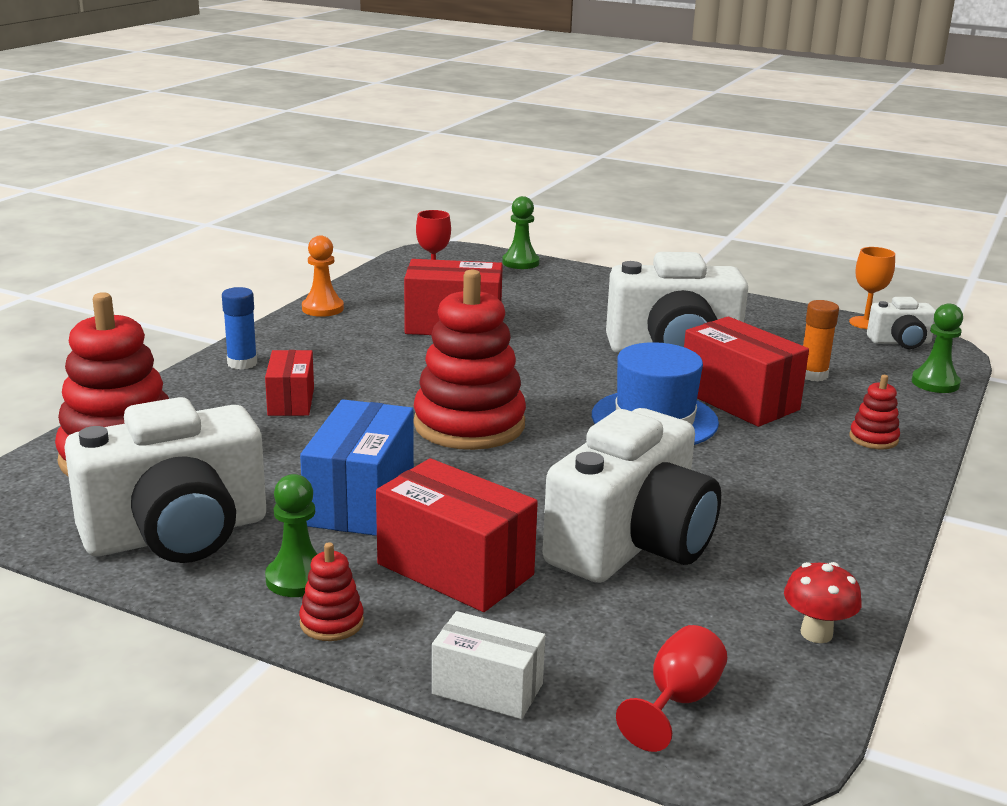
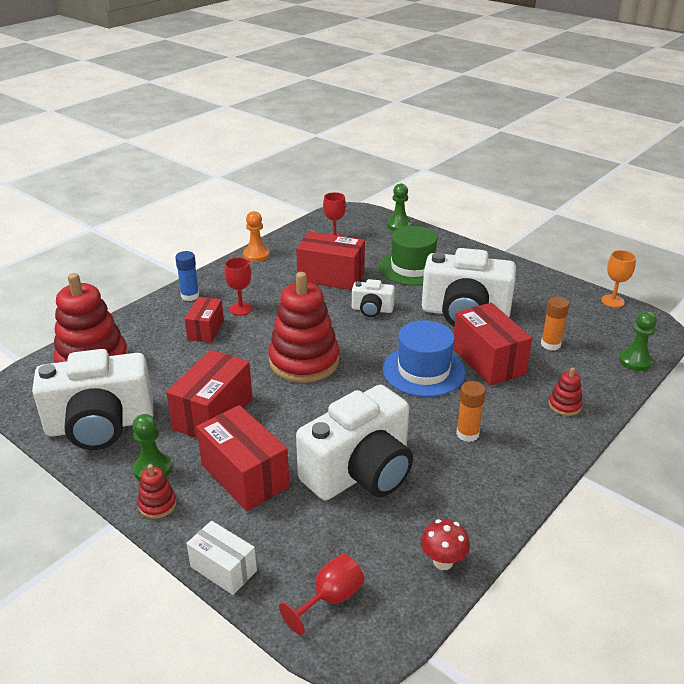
camera: 15 degrees right, 10 degrees up
blue box [300,399,414,536] -> red box [166,350,252,438]
white camera [867,297,936,349] -> white camera moved to [352,279,395,317]
none -> red goblet [224,257,252,315]
none -> green hat [379,226,437,286]
none -> orange glue stick [456,381,486,442]

